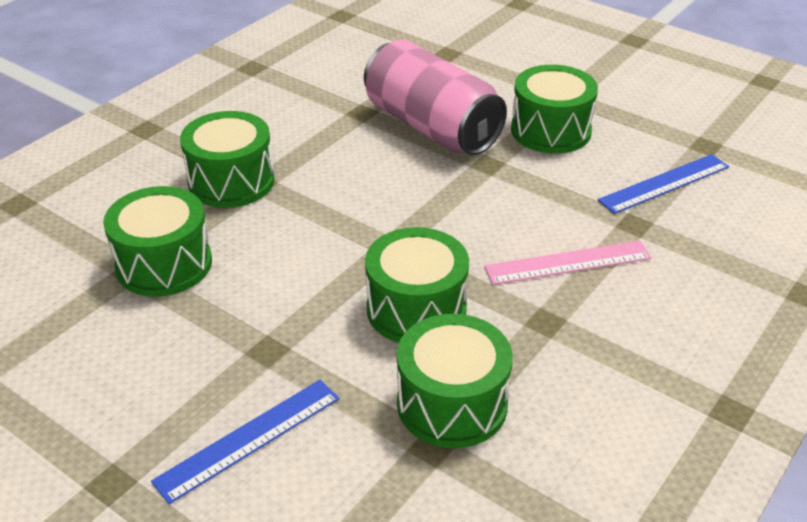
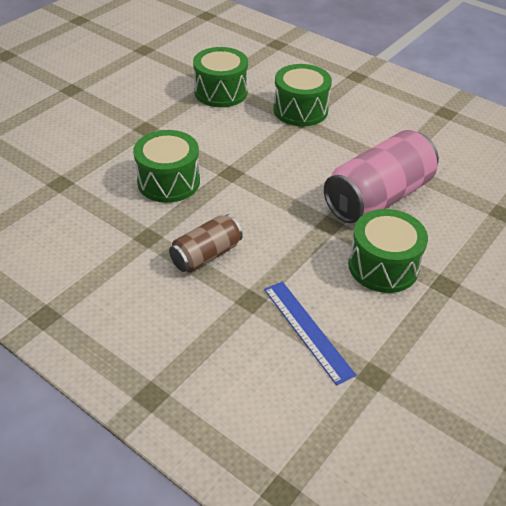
camera: 90 degrees right, 5 degrees up
blue ruler [151,380,339,504] -> none
green drum [397,314,513,448] -> none
pink ruler [484,240,652,285] -> brown can [169,214,243,272]

